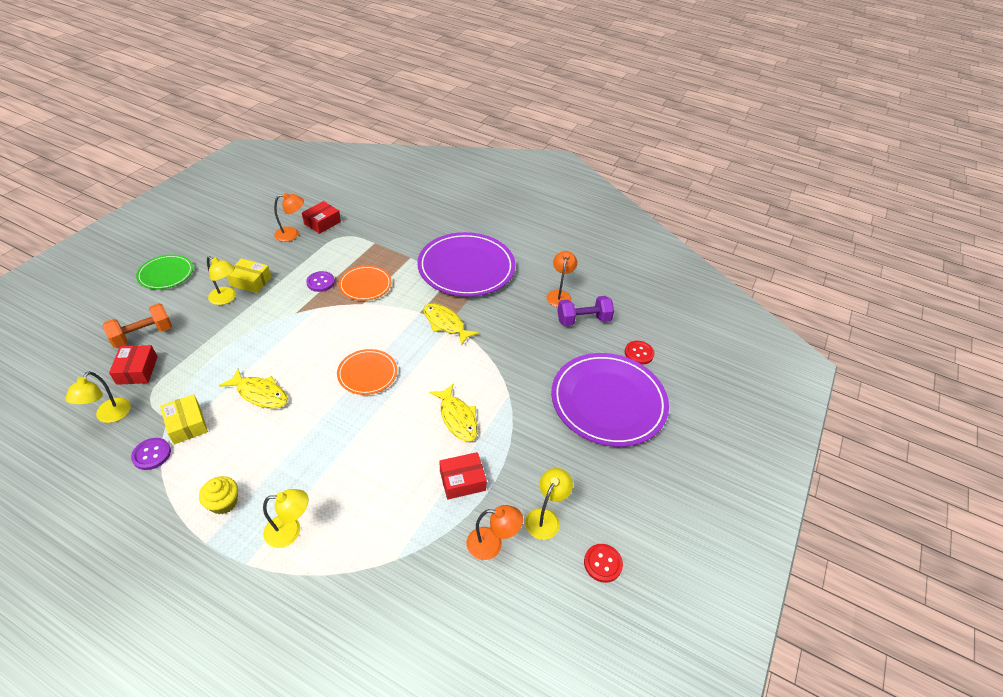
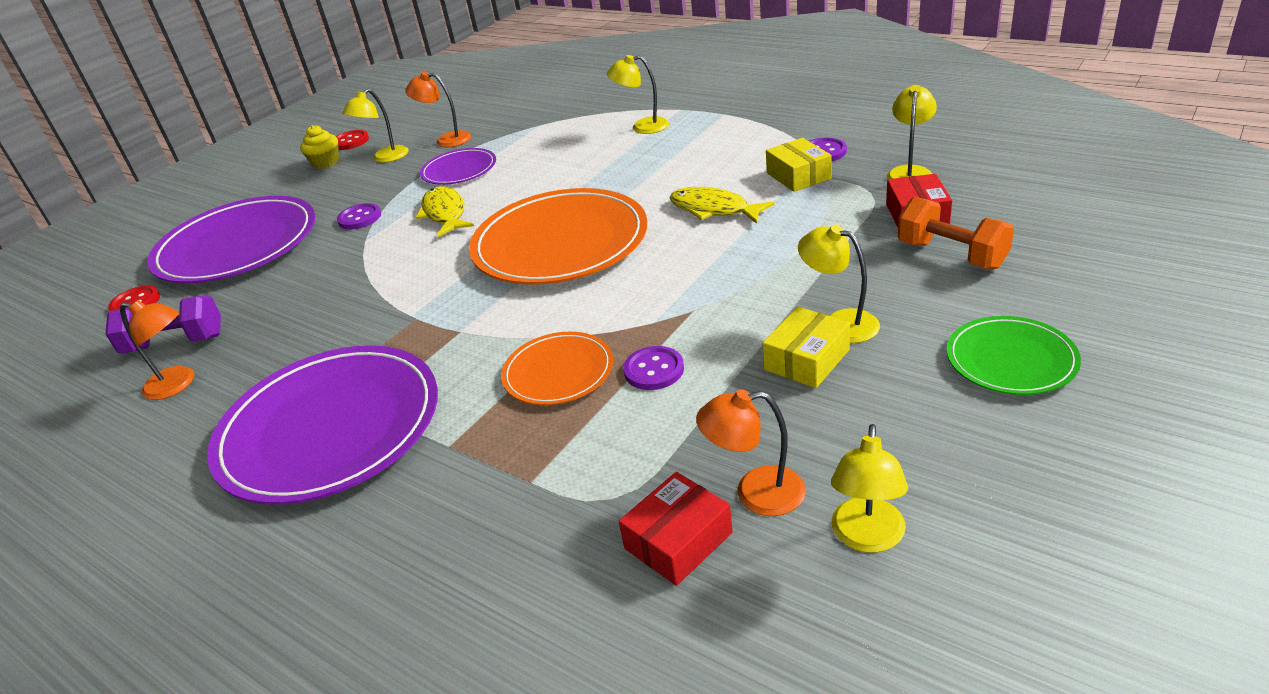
camera: 165 degrees left, 10 degrees down
orange dumbbell [103,303,172,348] -> orange dumbbell turned 75 degrees clockwise [898,197,1014,269]
yellow cupcake [199,476,238,514] -> yellow cupcake moved to [300,125,339,169]
yellow box [227,258,271,293] -> yellow box turned 75 degrees counterclockwise [762,307,850,388]
orange plate [337,349,397,395] -> orange plate [469,188,647,284], size x1.95
yellow fish [423,303,479,345] -> none
red box [440,452,487,499] -> purple plate [420,148,496,185]
orange lamp [547,251,577,307] -> orange lamp turned 90 degrees counterclockwise [120,300,194,400]
none -> purple button [337,203,381,229]
none -> yellow lamp [831,424,908,553]

